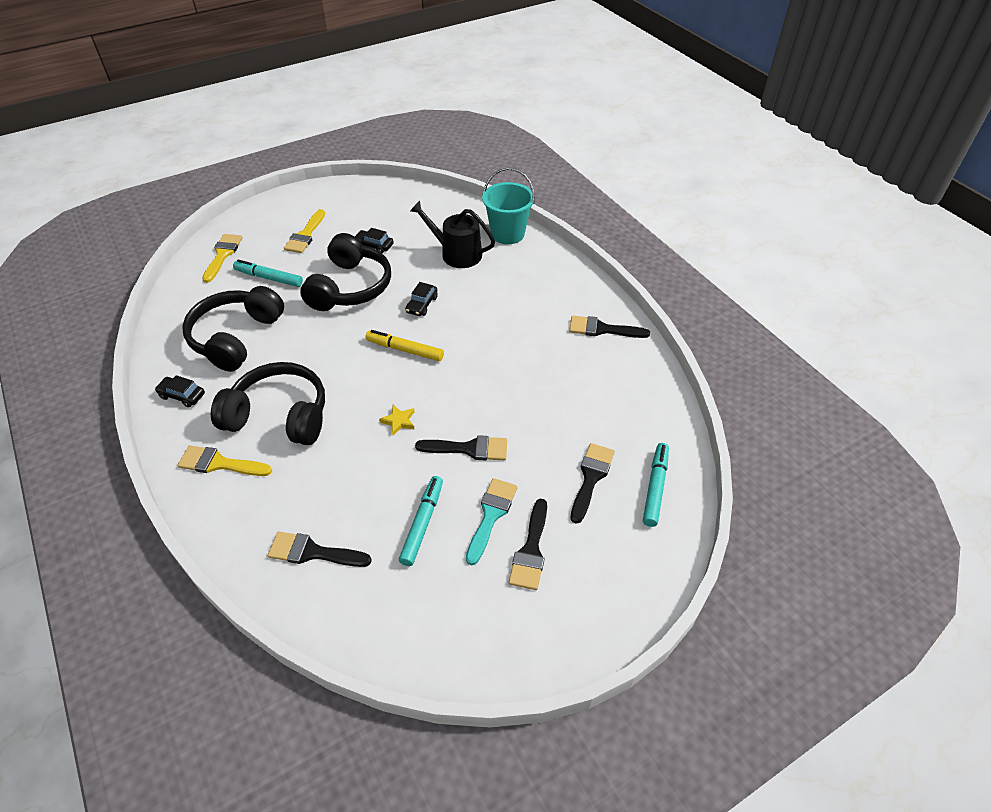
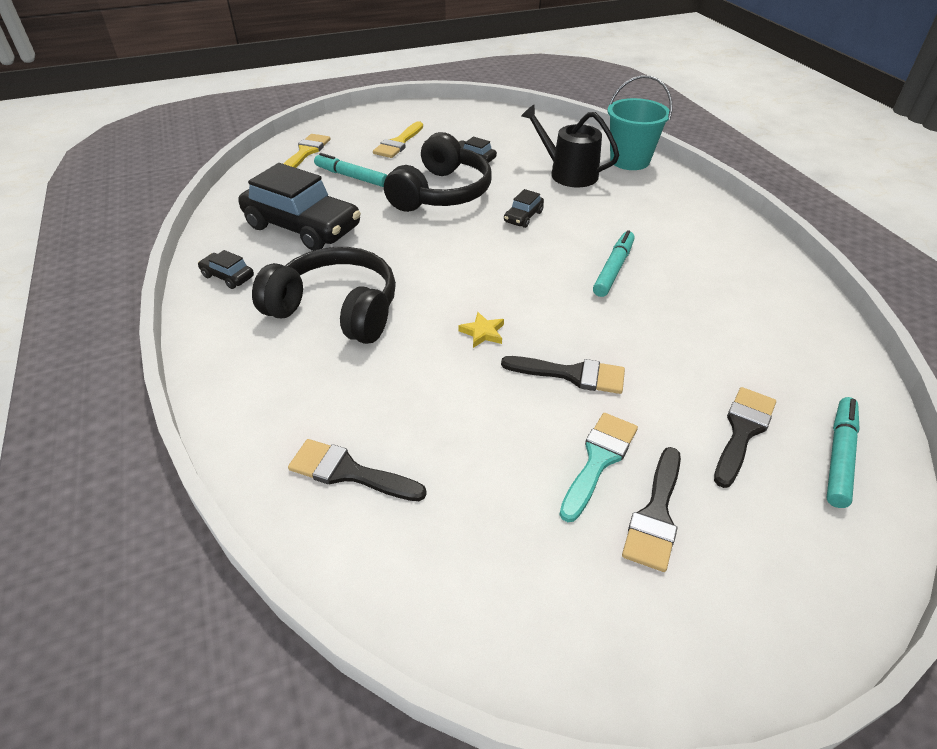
camera: 10 degrees right, 5 degrees down
yellow brush [177,446,272,476] -> none
black headphones [182,286,284,372] -> black car [238,163,361,251]
yellow marker [365,330,444,361] -> none
turquoise marker [399,476,443,566] -> turquoise marker moved to [593,230,635,297]
black brush [569,316,650,338] -> none

